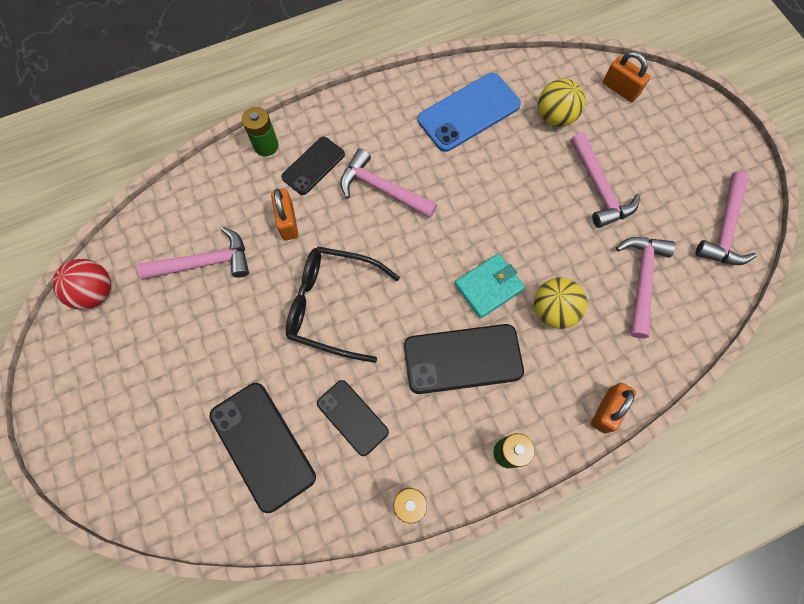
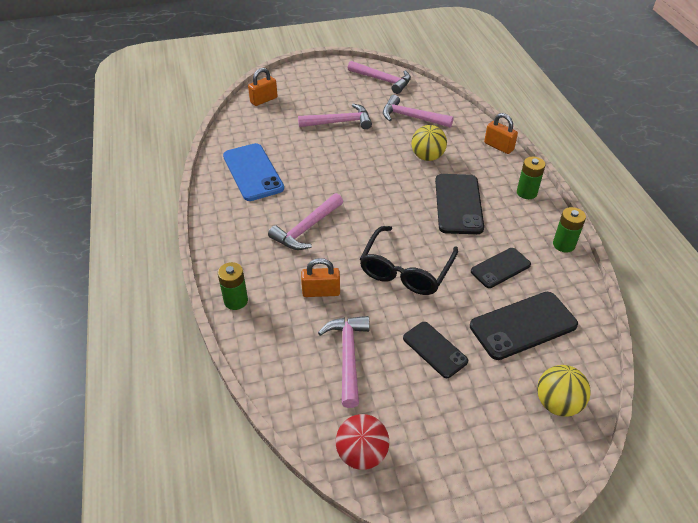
camera: 80 degrees left, 25 degrees down
black phone [281,137,345,195] -> black phone moved to [403,322,468,378]
turquoise wallet [455,254,525,319] -> none
yellow ball [538,79,585,127] -> yellow ball moved to [537,365,591,416]

